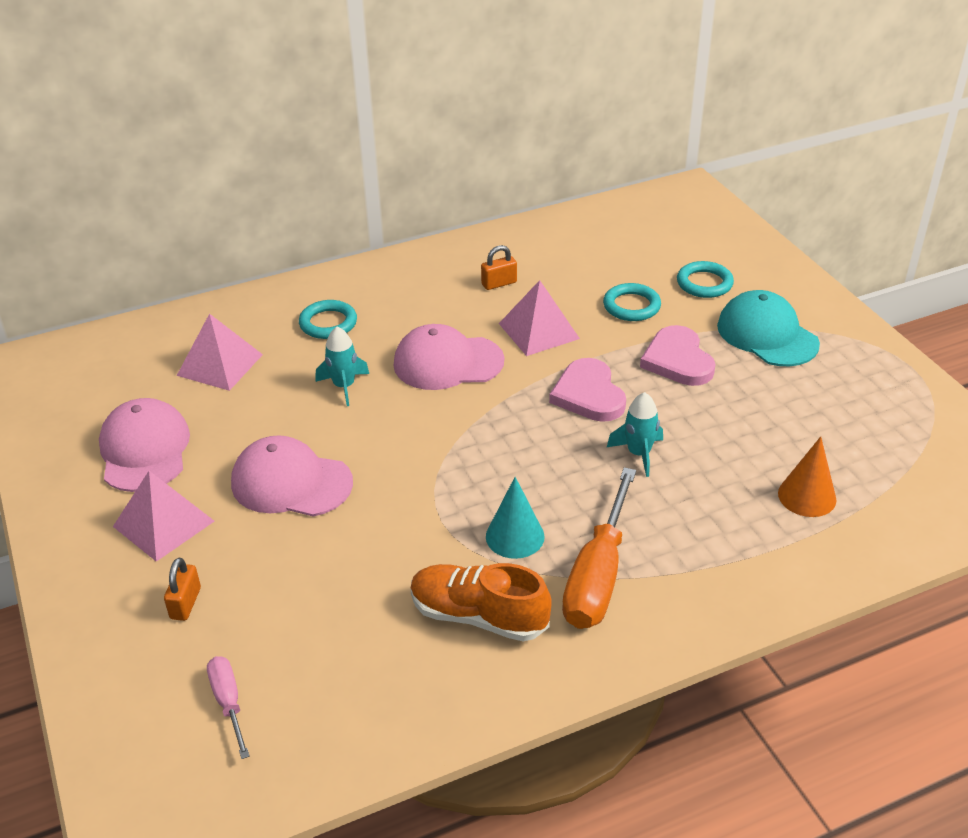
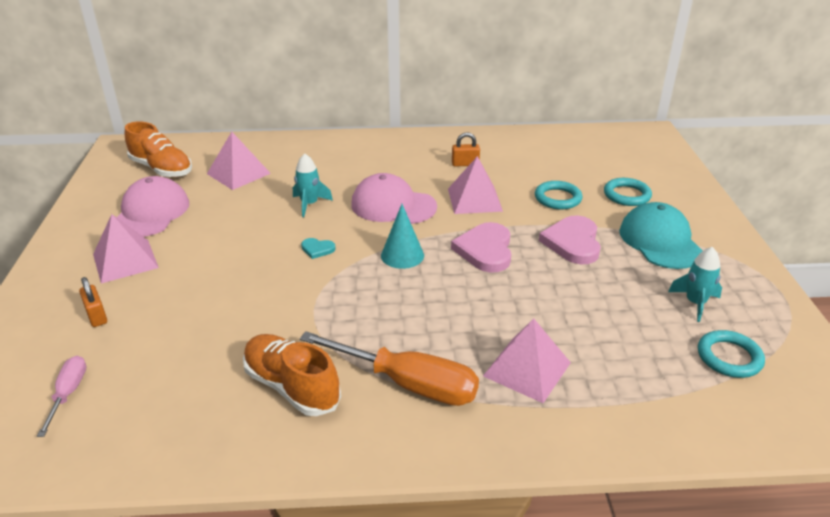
camera: 20 degrees right, 5 degrees down
orange padlock [164,557,201,621] -> orange padlock turned 60 degrees counterclockwise [79,277,107,327]
pink cap [231,435,353,517] -> none
turquoise ring [299,300,357,339] -> turquoise ring moved to [698,330,765,378]
turquoise cone [486,477,545,559] -> turquoise cone moved to [381,204,424,269]
orange screwdriver [562,467,636,629] -> orange screwdriver turned 105 degrees counterclockwise [300,331,479,406]
turquoise rocket [607,392,663,477] -> turquoise rocket moved to [668,247,722,322]
orange cone [778,436,836,517] -> none
none -> orange shoe [125,121,192,177]
none -> turquoise heart [301,238,336,259]
none -> pink pyramid [483,319,571,403]

